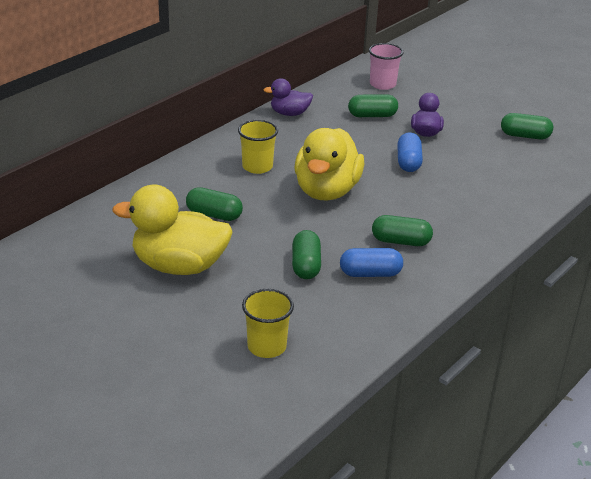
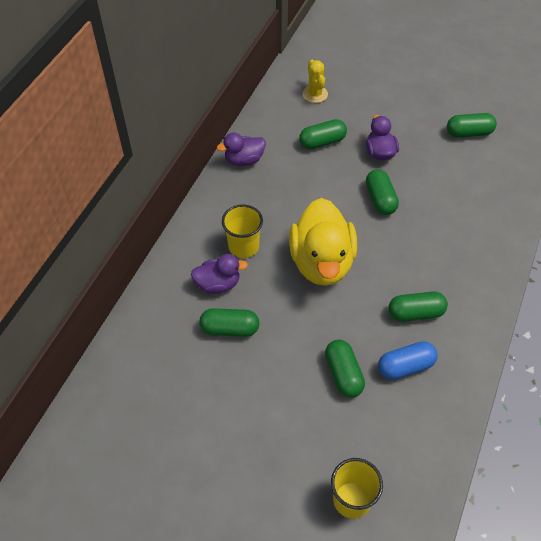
camera: 15 degrees left, 20 degrees up
yellow duck [112,185,232,275] -> none
pink cup [369,43,404,90] -> yellow cactus [302,60,328,103]
blue capsule [397,132,423,172] -> green capsule [366,169,399,215]
none -> purple duck [191,254,248,294]

